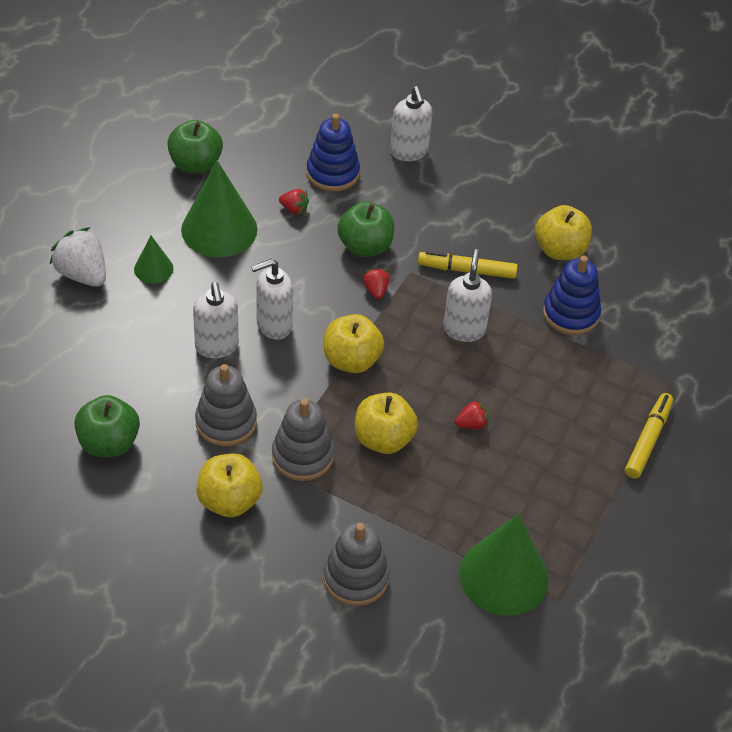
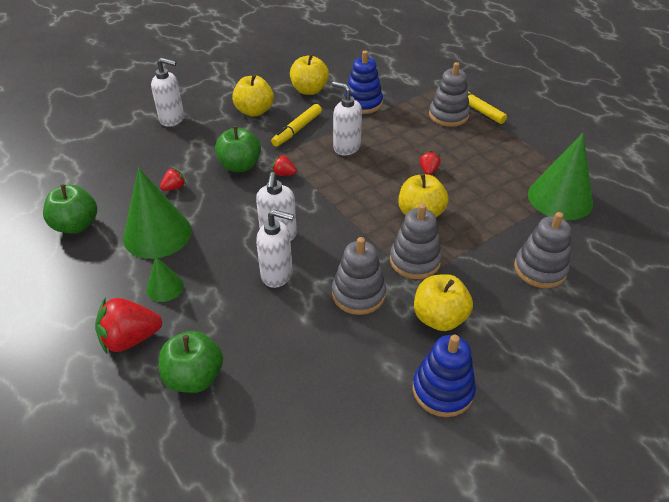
camera: 60 degrees left, 5 degrees down
white strawberry [49,227,106,287] -> red strawberry [95,298,162,354]
green apple [74,395,140,457] -> green apple moved to [159,331,223,393]
blue stacking toy [307,113,360,192] -> blue stacking toy moved to [413,335,476,417]
yellow apple [324,314,384,373] -> yellow apple moved to [232,74,274,117]
none -> grey stacking toy [429,62,470,127]

